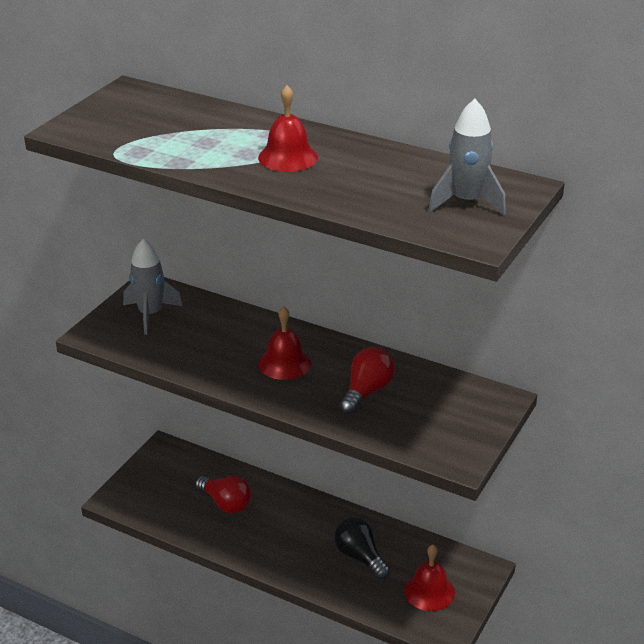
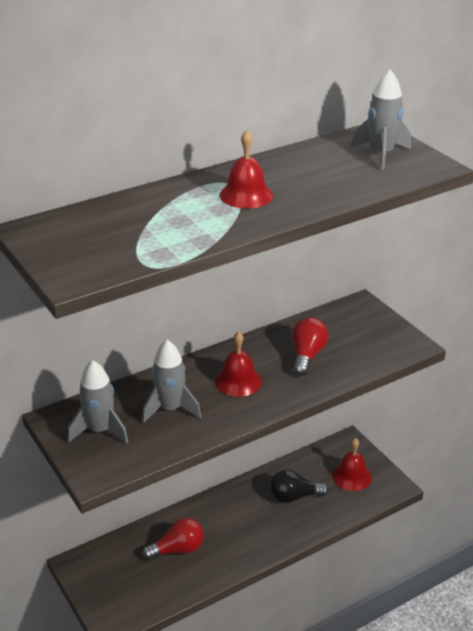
camera: 60 degrees left, 0 degrees up
red light bulb [340,347,395,414] -> red light bulb turned 45 degrees clockwise [292,317,328,376]
none -> grey rocket [142,340,201,424]

